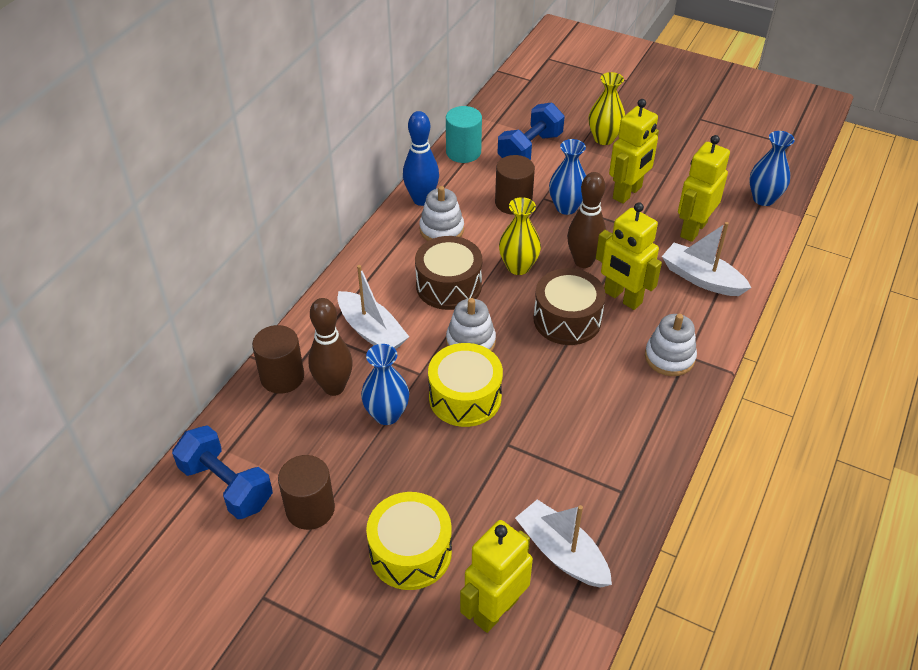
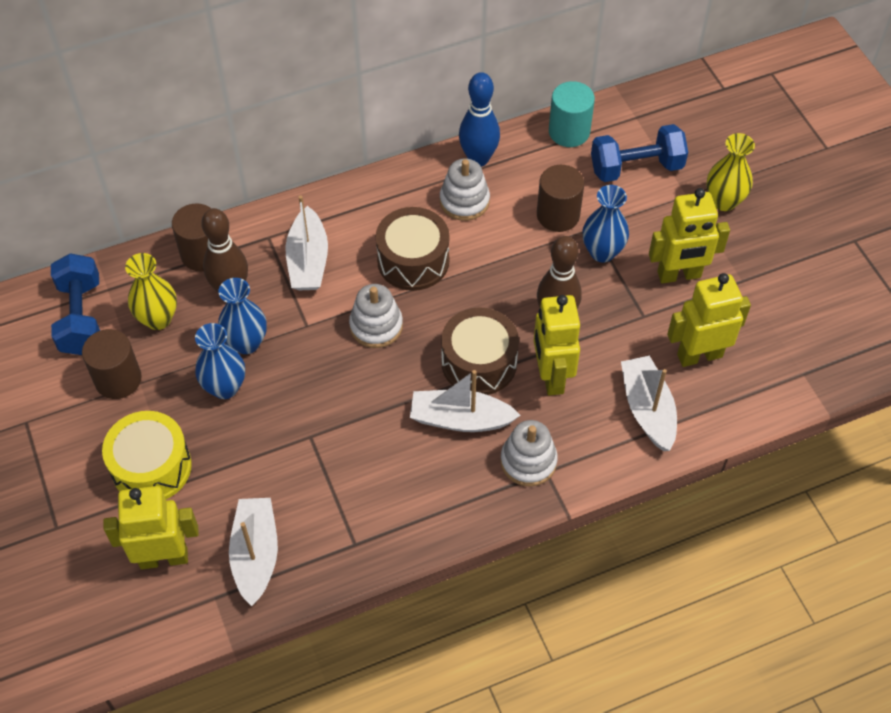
camera: 40 degrees right, 10 degrees up
yellow drum [428,343,503,427] -> none
yellow vase [499,197,541,275] -> yellow vase moved to [125,253,177,330]
blue vase [749,131,795,206] -> blue vase moved to [195,323,245,399]
none -> white boat [410,370,521,432]

